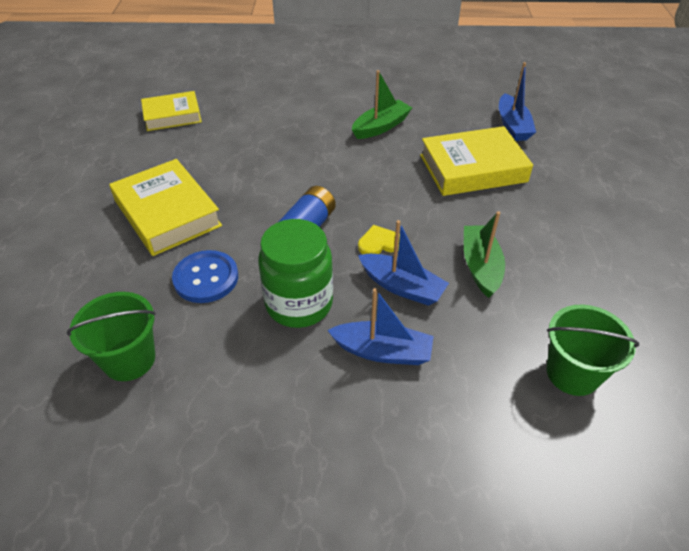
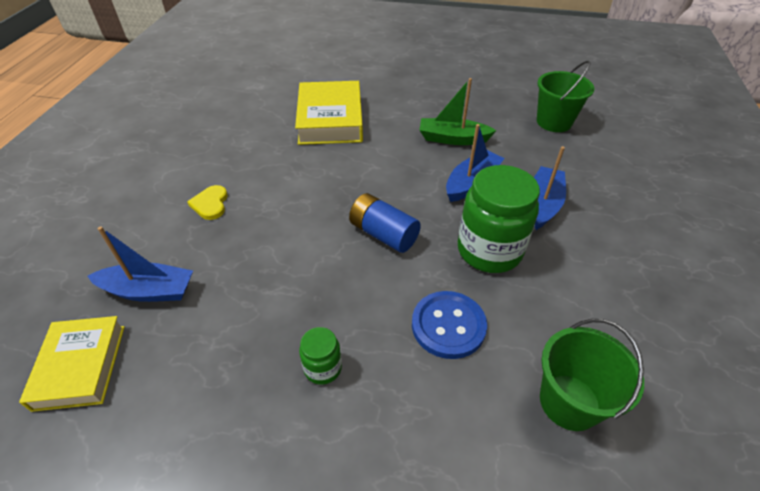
camera: 80 degrees left, 0 degrees up
yellow book [109,159,222,256] -> green jar [299,327,342,385]
green boat [352,70,412,139] -> none
yellow heart [358,225,400,254] -> yellow heart moved to [187,185,228,220]
blue boat [499,62,536,141] -> blue boat moved to [88,226,193,302]

